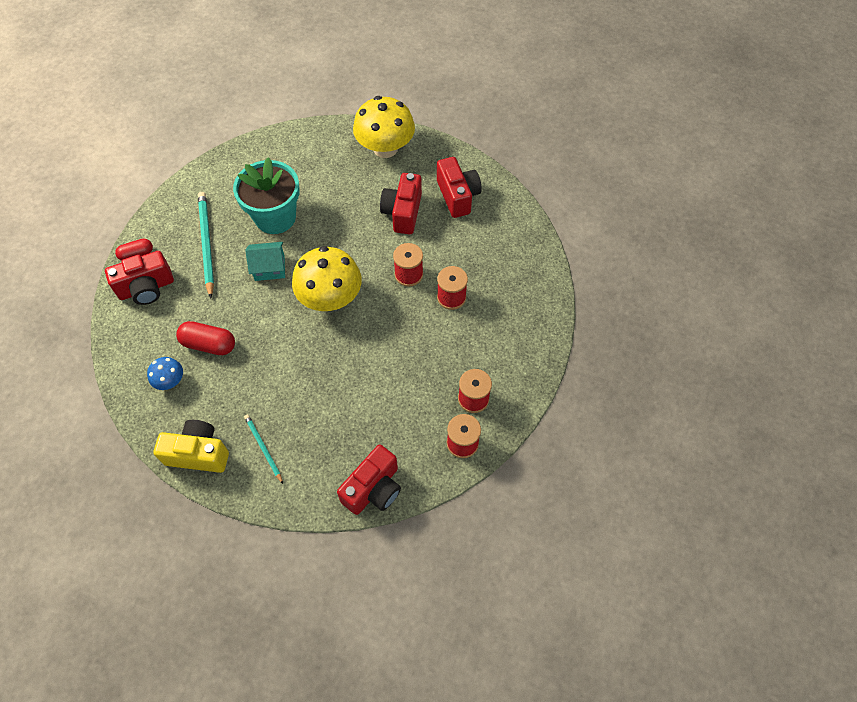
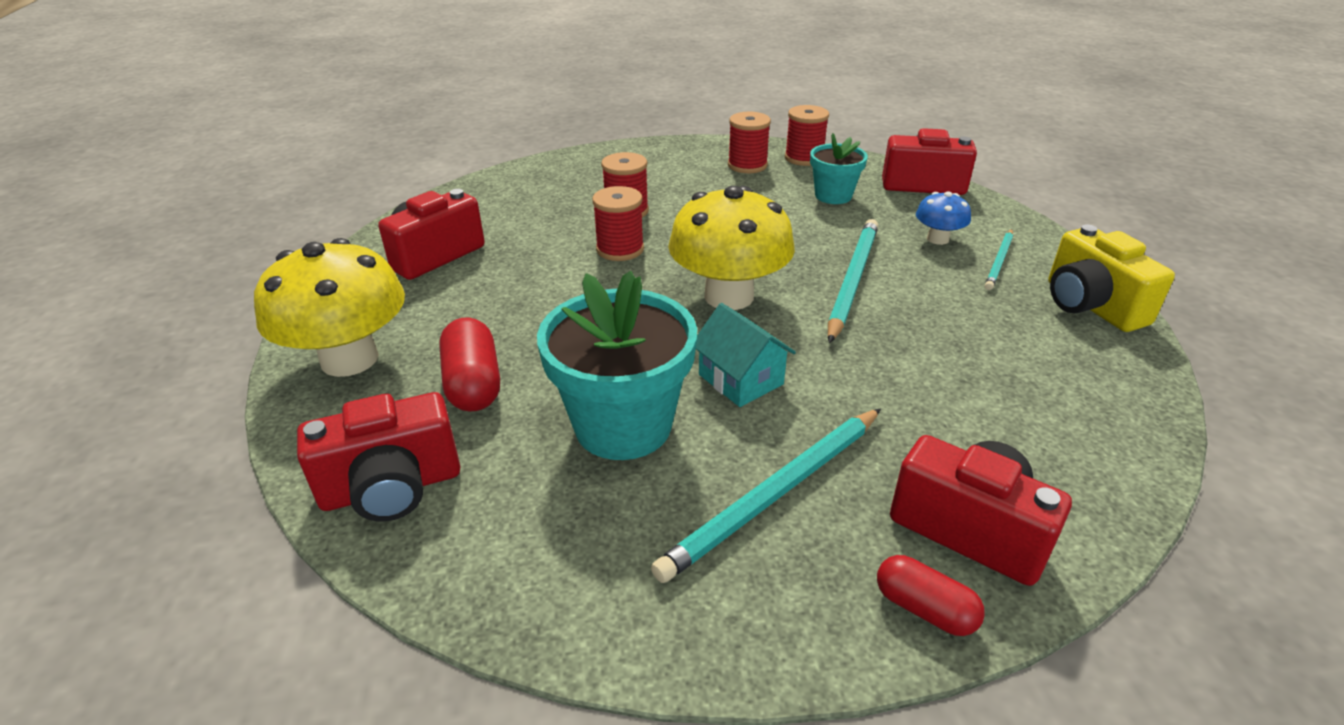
camera: 120 degrees left, 25 degrees down
blue mushroom [147,357,183,390] -> blue mushroom moved to [916,191,971,245]
red capsule [176,321,235,355] -> red capsule moved to [439,318,500,412]
red camera [380,173,422,234] -> red camera moved to [297,392,461,521]
none -> turquoise flower pot [810,133,868,204]
none -> turquoise pencil [828,219,879,343]

